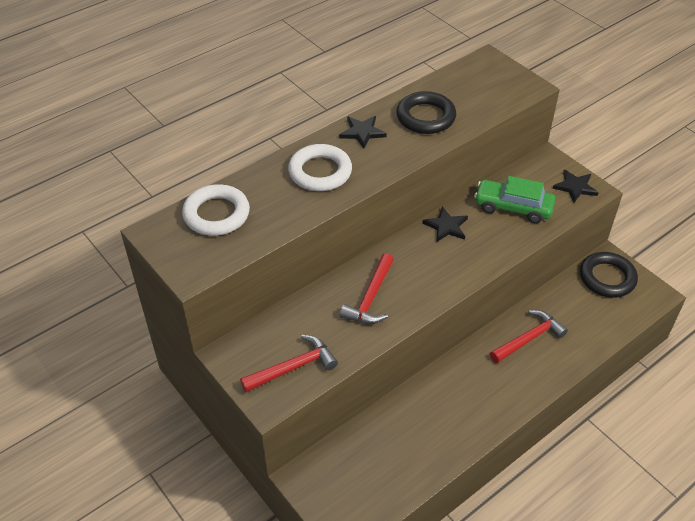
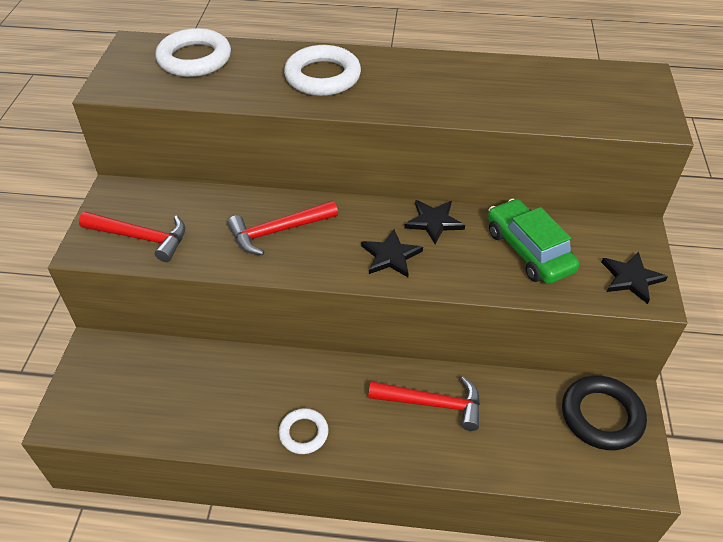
camera: 45 degrees right, 0 degrees up
black star [339,116,387,149] -> black star moved to [361,229,423,277]
black ring [396,91,456,134] -> none
none -> white ring [279,408,329,454]

